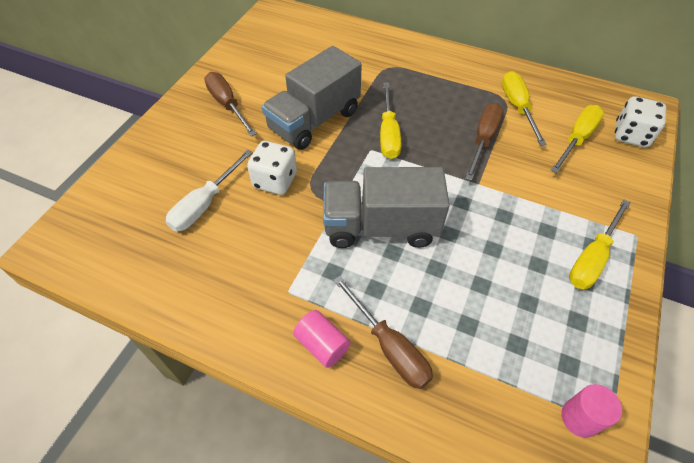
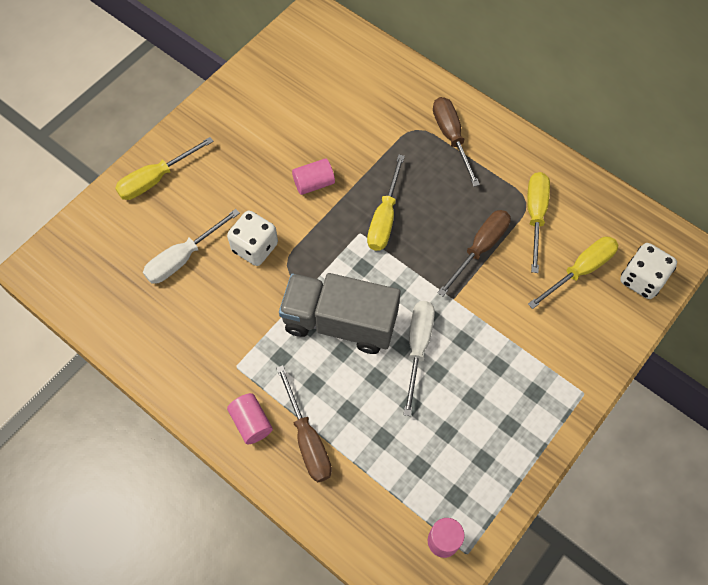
camera: 15 degrees right, 10 degrees up
brown screwdriver [204,72,257,136] -> brown screwdriver moved to [433,97,480,187]
grey truck [262,46,362,150] -> pink cylinder [292,158,335,195]
yellow screwdriver [569,200,631,289] -> yellow screwdriver moved to [115,137,214,200]
none -> white screwdriver [404,301,435,416]

